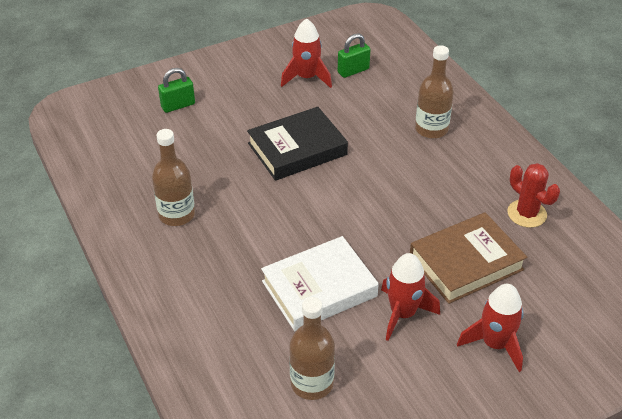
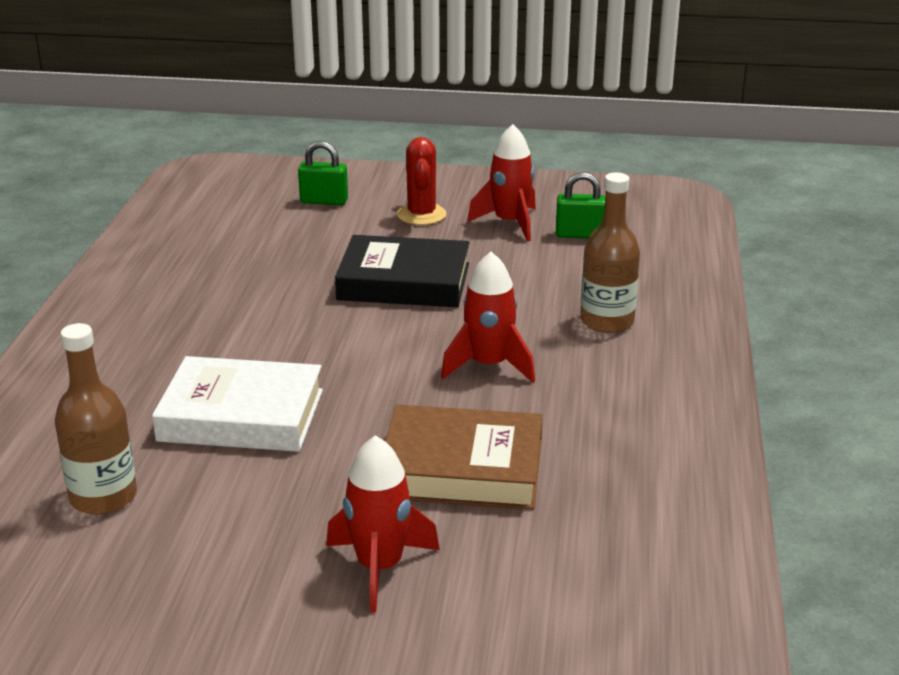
camera: 35 degrees right, 15 degrees down
brown bottle [152,129,195,226] -> none
red rocket [381,253,440,341] -> red rocket moved to [441,252,535,383]
red cactus [507,163,560,228] -> red cactus moved to [397,137,446,225]

